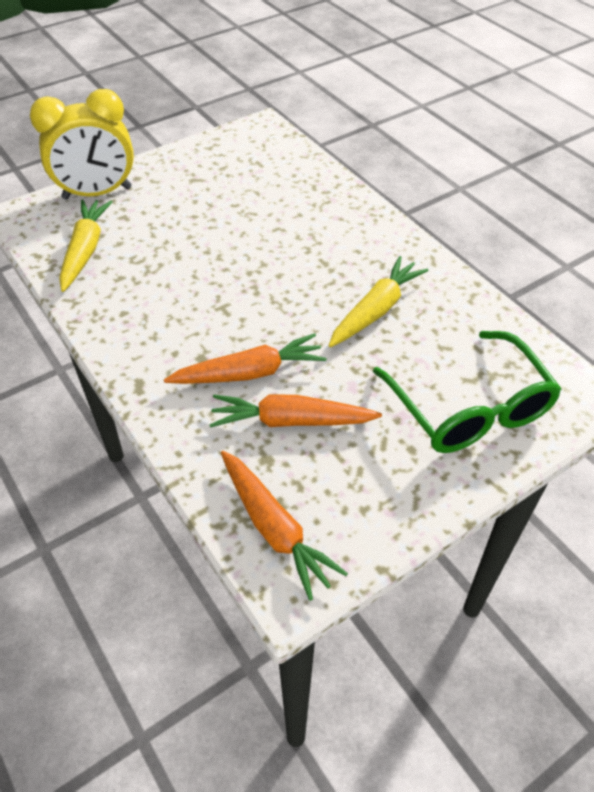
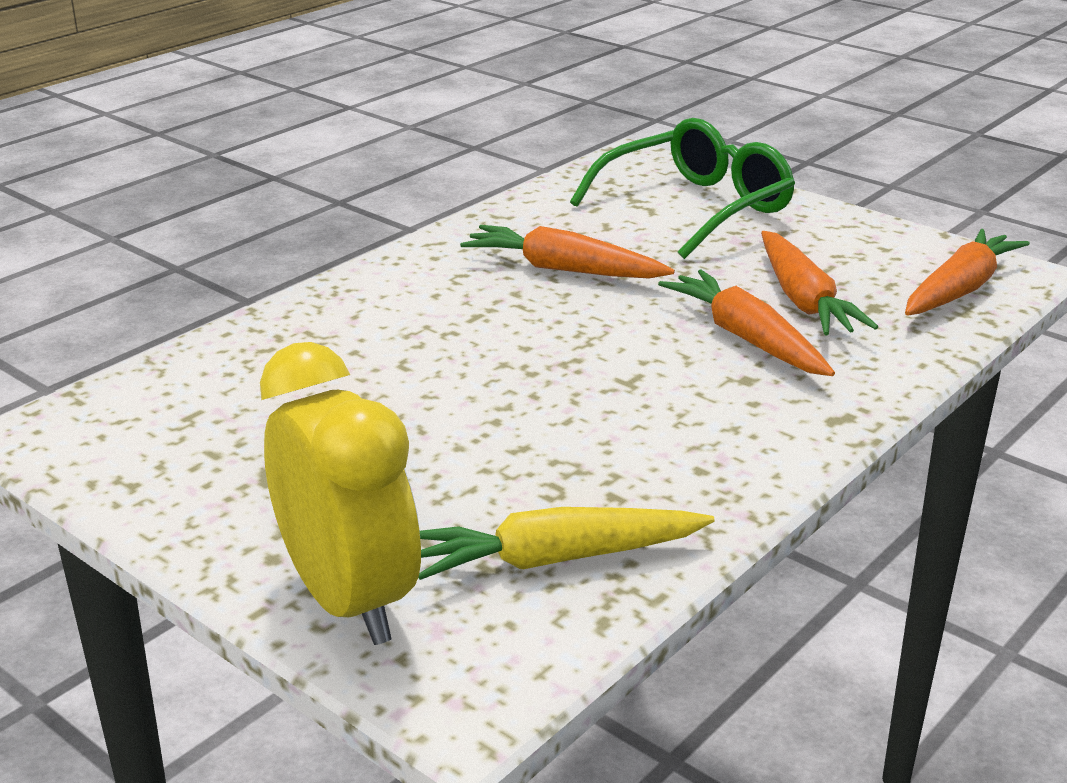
camera: 105 degrees left, 20 degrees down
yellow carrot [328,256,429,347] -> orange carrot [460,225,675,278]

